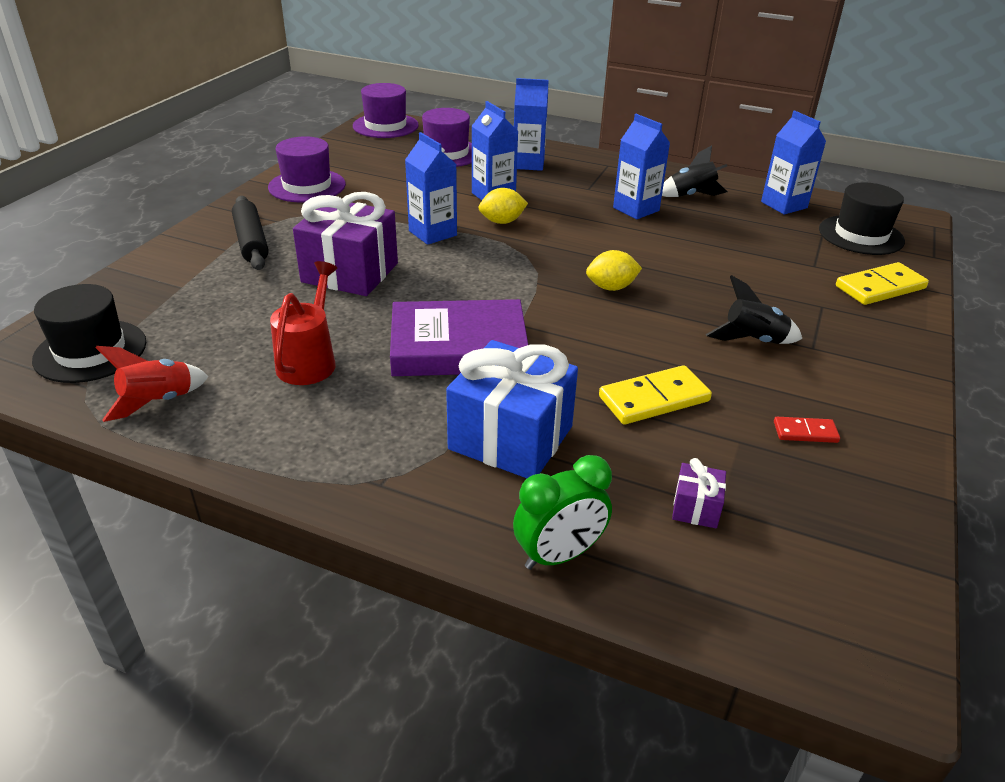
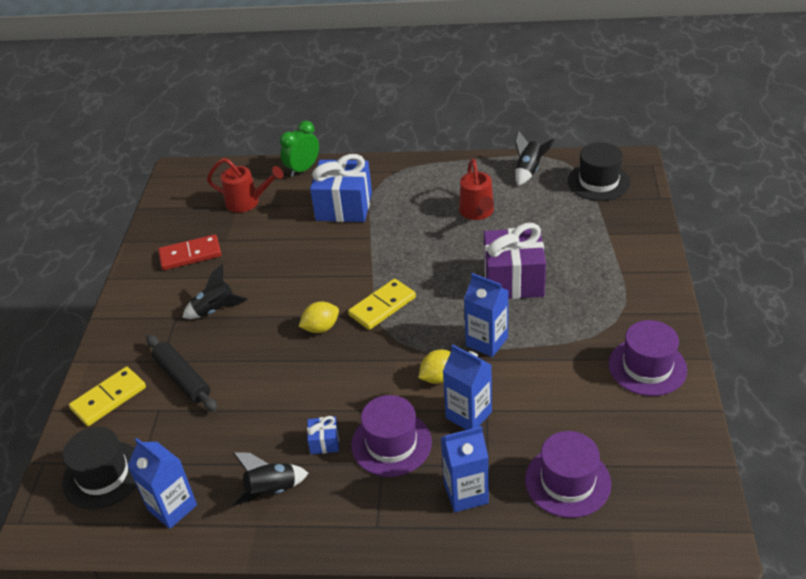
camera: 165 degrees right, 5 degrees up
red rocket [96,346,209,422] -> black rocket [515,131,555,186]
black rolling pin [232,196,269,270] -> black rolling pin moved to [146,335,217,412]
purple hat [353,83,419,138] -> purple hat moved to [351,395,432,477]
purple book [390,299,528,376] -> none
yellow domino [599,365,712,424] -> yellow domino moved to [348,279,416,330]
blue carton [613,114,670,219] -> blue gift [307,416,339,454]
purple gift [672,458,726,528] -> red watering can [207,158,284,213]
red domino [774,417,840,443] -> red domino [158,234,221,270], size x1.80

